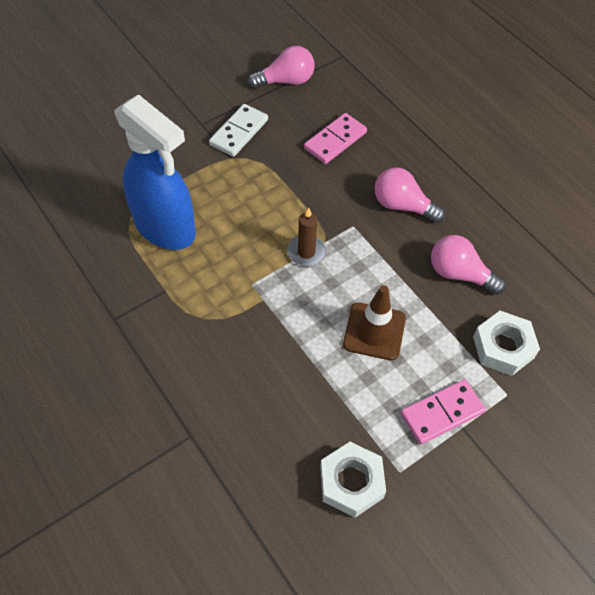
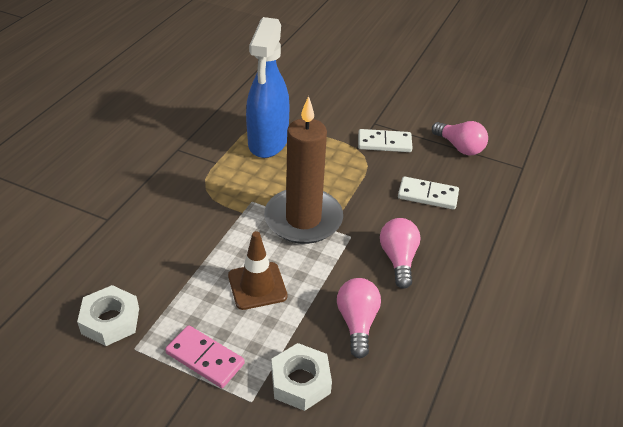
camera: 60 degrees right, 15 degrees down
brown candle [287,208,326,266] -> brown candle [264,96,343,244], size x2.28
pink domino [304,113,367,164] -> white domino [398,176,459,210]

